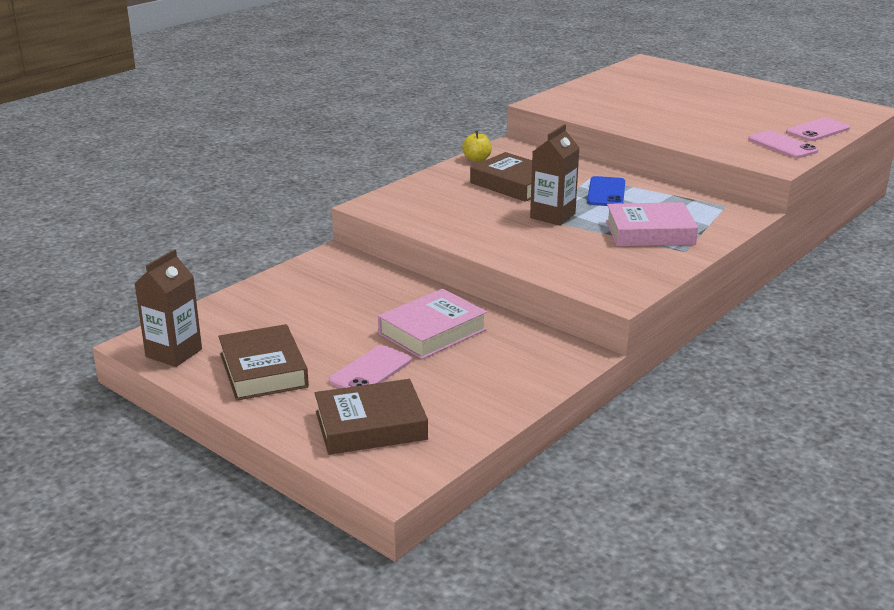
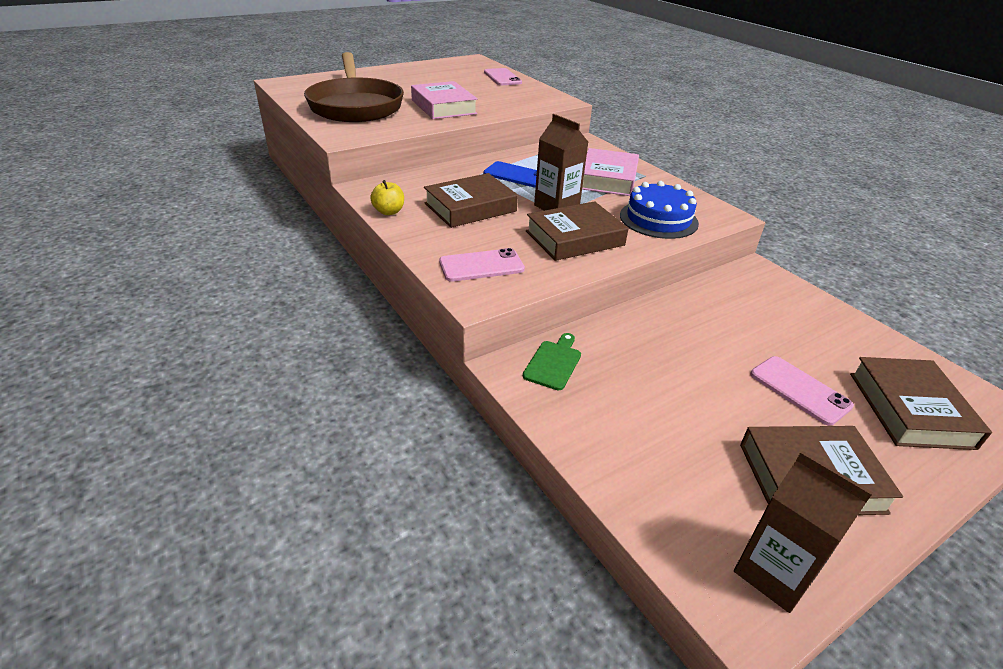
camera: 75 degrees left, 10 degrees up
pink book [378,289,487,359] -> pink book moved to [411,81,478,119]
pink phone [748,130,818,158] -> pink phone moved to [439,248,525,282]
none -> brown pan [304,52,404,122]
none -> green cutting board [523,333,581,390]
none -> brown book [526,201,629,261]
none -> blue cake [620,181,699,239]

